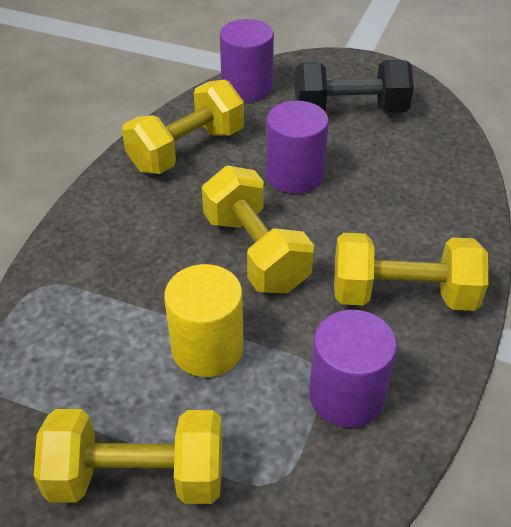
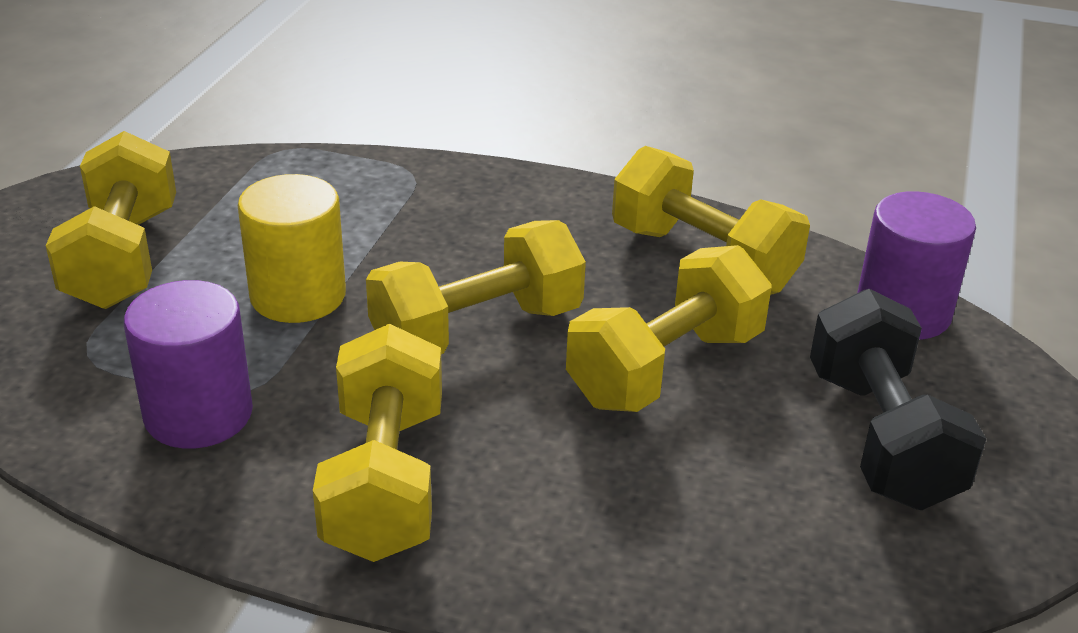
camera: 85 degrees right, 10 degrees down
purple cylinder [266,101,329,194] -> yellow dumbbell [566,245,772,412]

